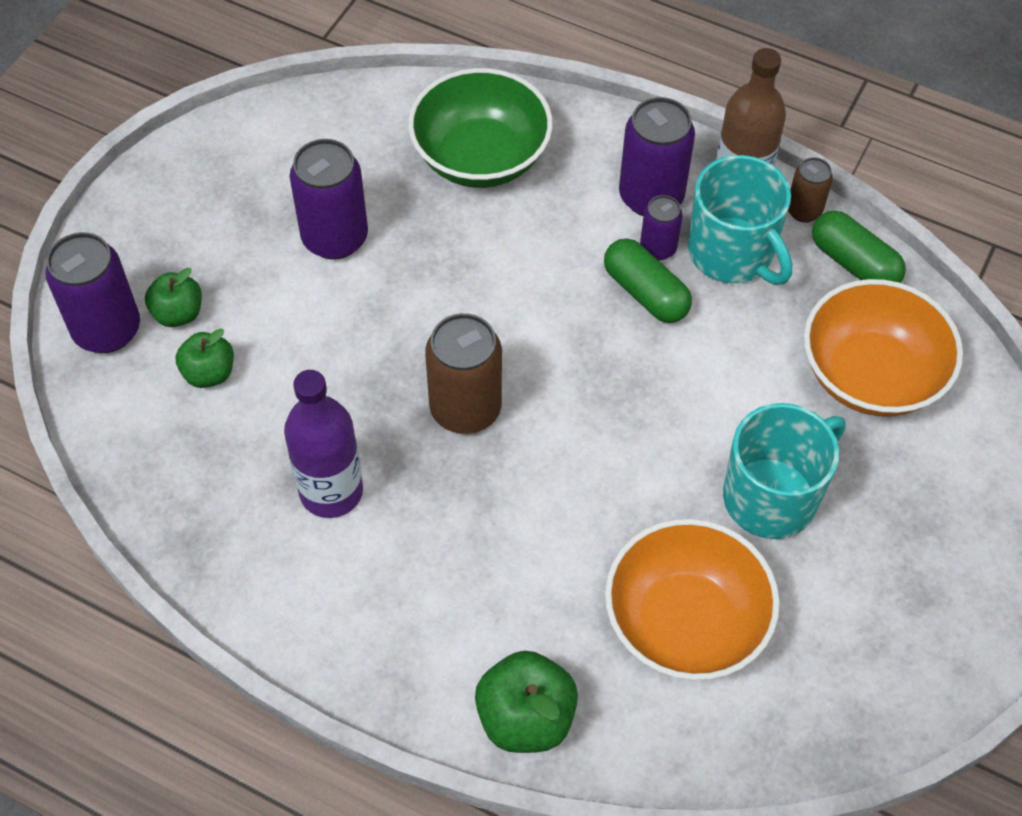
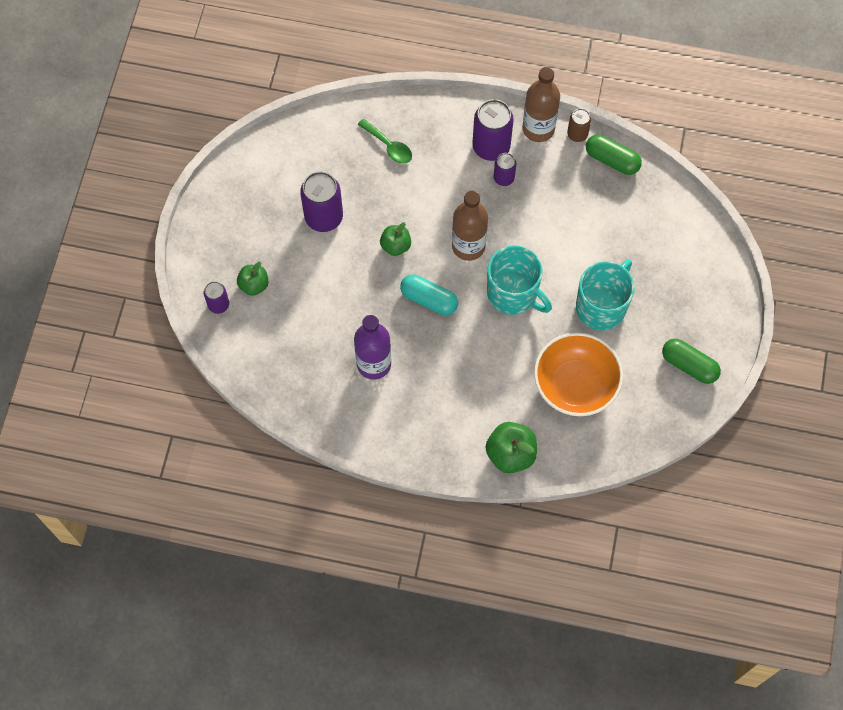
camera: 15 degrees left, 10 degrees up
purple can [45,232,140,353] -> purple can [204,281,229,314], size x0.55
green apple [176,329,234,388] -> green apple moved to [380,222,411,256]
green bowl [408,68,553,188] -> green spoon [358,119,412,164]
brown can [425,313,502,434] -> turquoise capsule [400,275,458,315]
green capsule [604,238,692,323] -> green capsule moved to [662,339,721,384]
turquoise mug [688,155,792,285] -> turquoise mug moved to [487,245,552,315]
orange bowl [804,279,963,417] -> none
none -> brown bottle [452,191,488,261]

